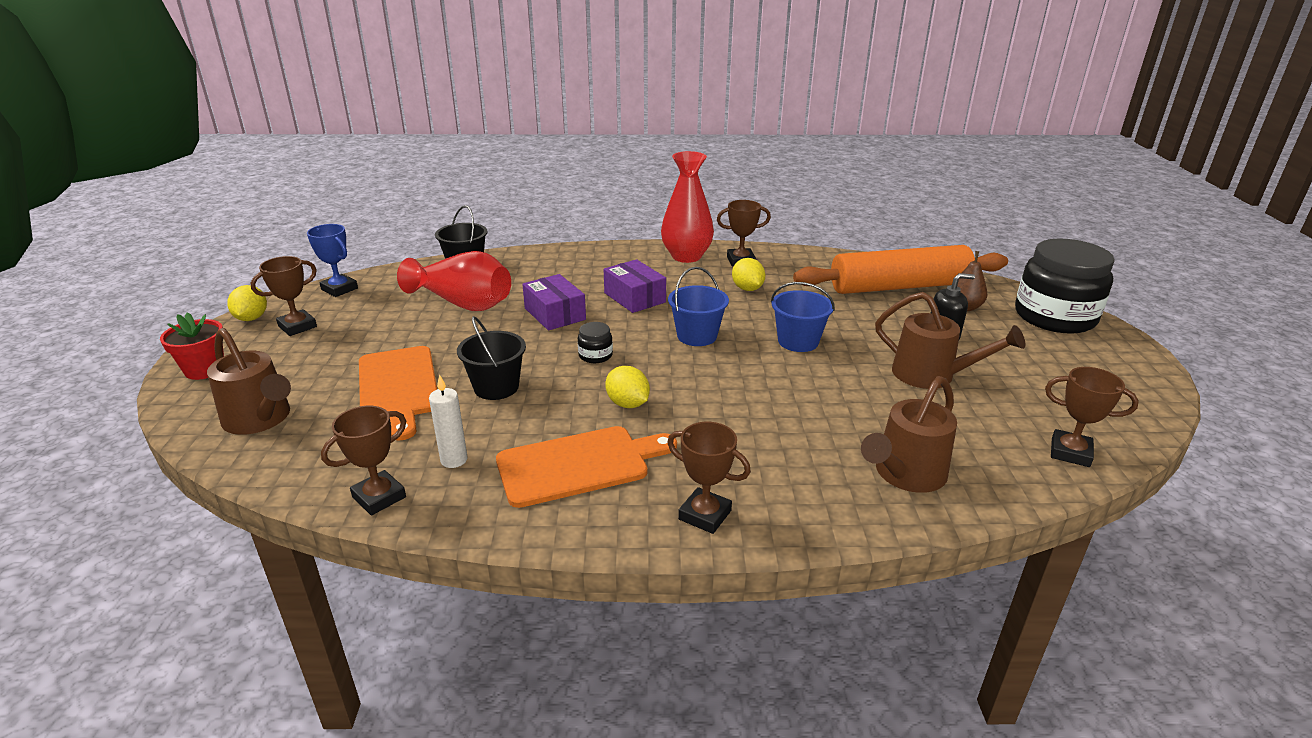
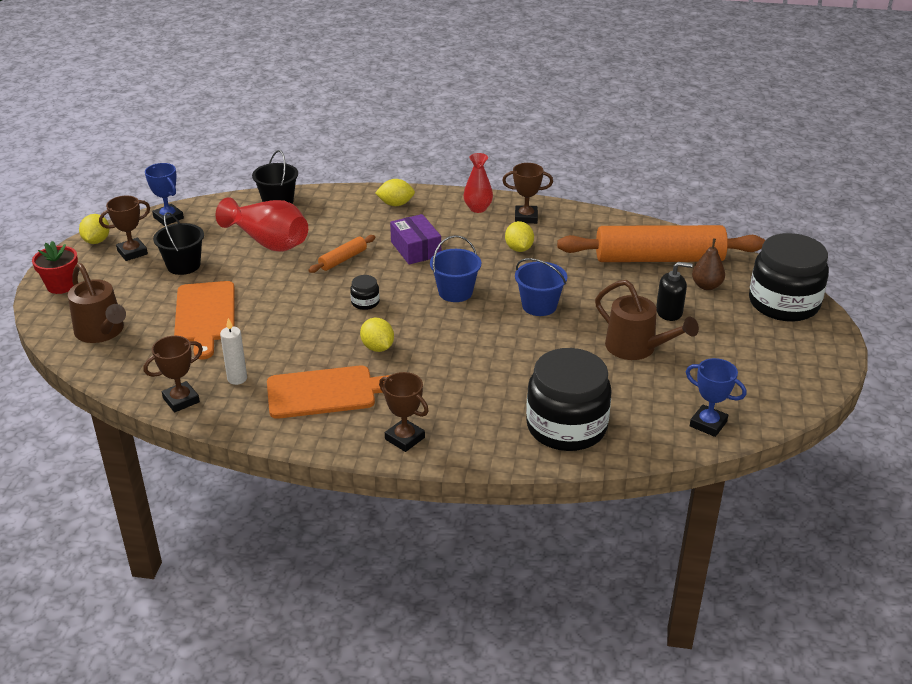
camera: 10 degrees right, 5 degrees up
black bucket [457,316,526,400] -> black bucket moved to [153,212,204,275]
purple box [522,274,586,330] -> orange rolling pin [308,235,375,273]
red vase [661,151,714,263] -> red vase [463,153,493,213], size x0.61
brown watering can [861,376,957,493] -> black jar [526,348,612,451]
brown trophy [1045,367,1139,467] -> blue trophy [686,358,746,437]
none -> yellow lemon [375,179,415,206]

